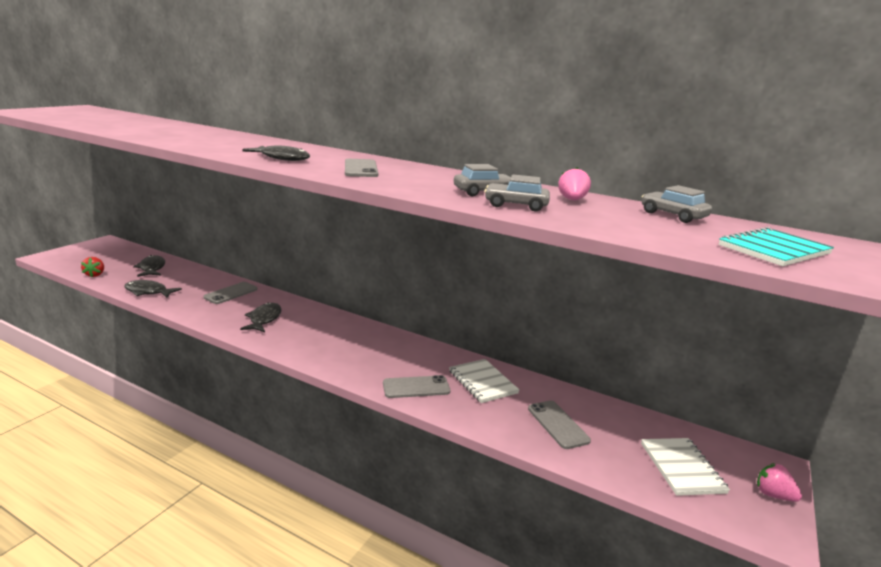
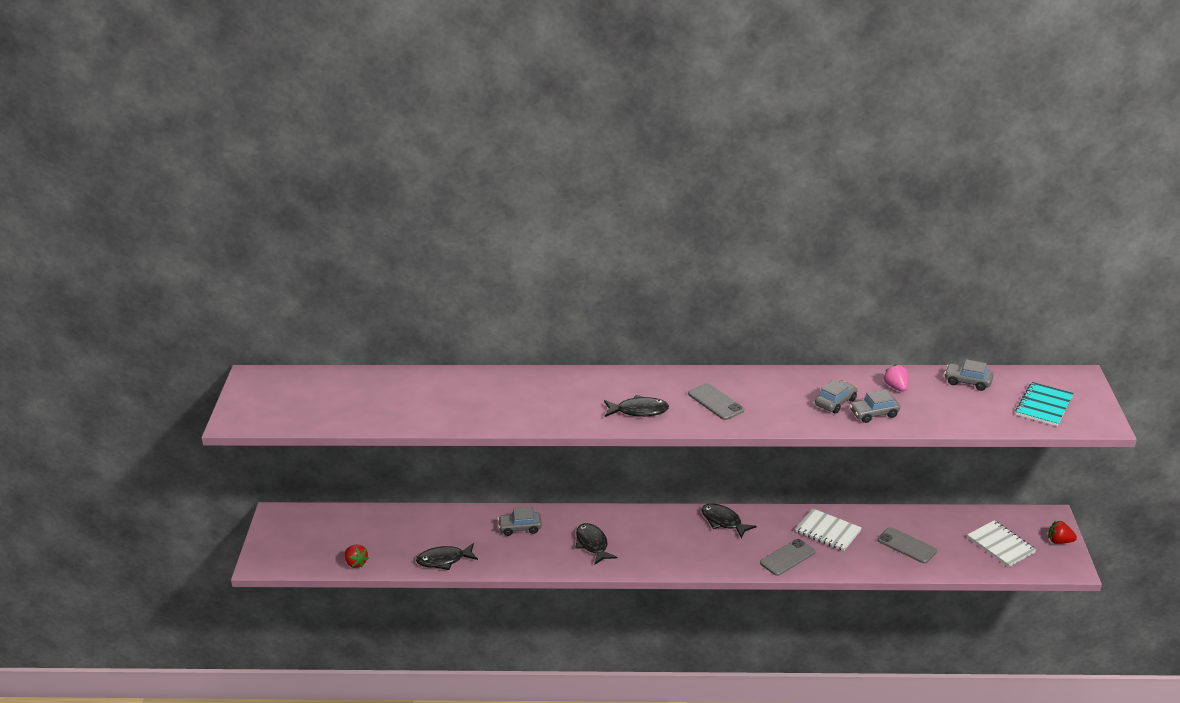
camera: 25 degrees left, 10 degrees up
black fish [133,255,165,277] -> black fish moved to [701,503,757,539]
grey phone [203,282,258,304] -> grey car [498,507,542,536]
pink strawberry [757,463,802,502] -> red strawberry [1048,521,1077,544]

